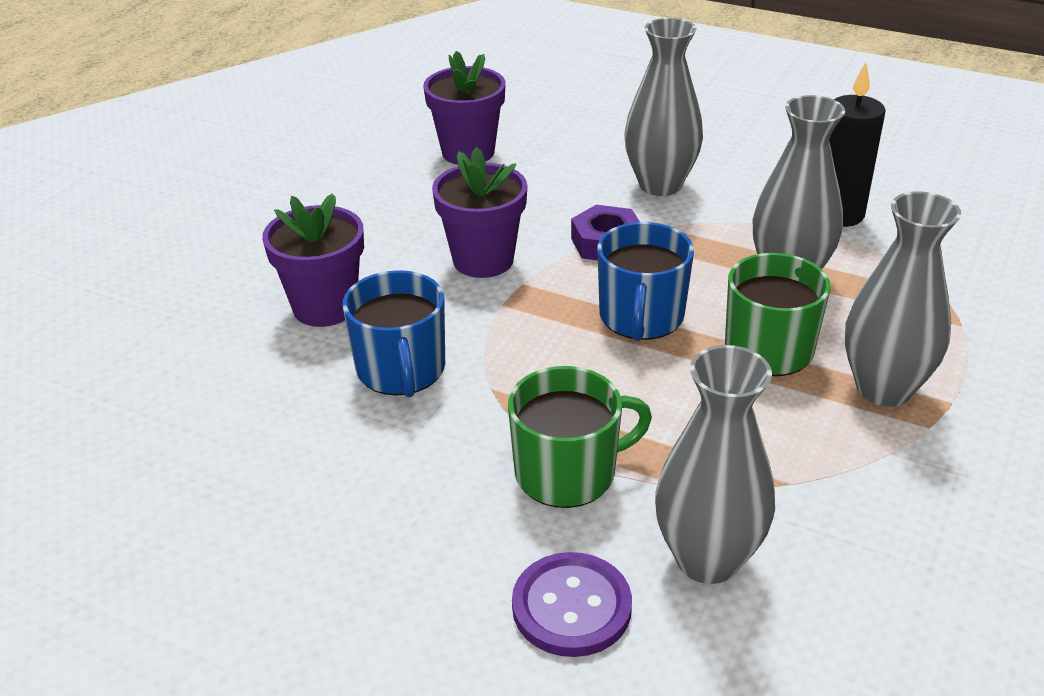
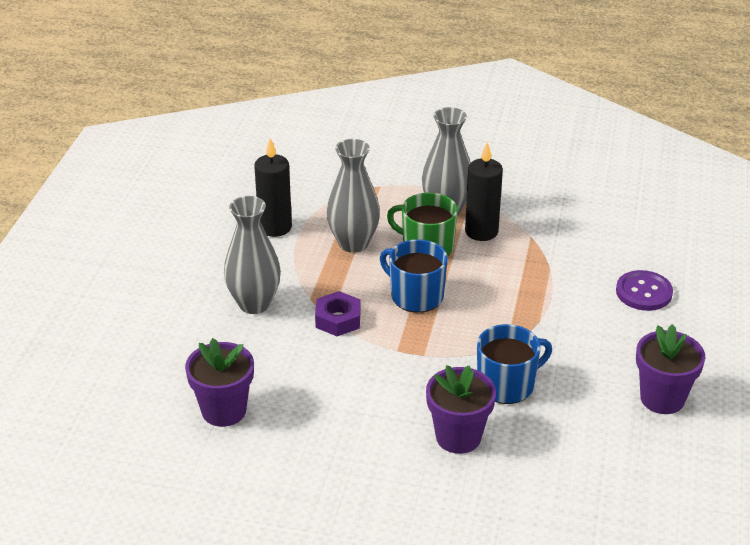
camera: 105 degrees left, 0 degrees up
purple flower pot [432,147,527,278] -> purple flower pot moved to [636,324,706,414]
green mug [508,366,652,508] -> none
blue mug [597,222,694,341] -> blue mug turned 135 degrees counterclockwise [380,239,448,313]
grey vase [655,345,775,584] -> none
none -> black candle [465,142,503,241]

